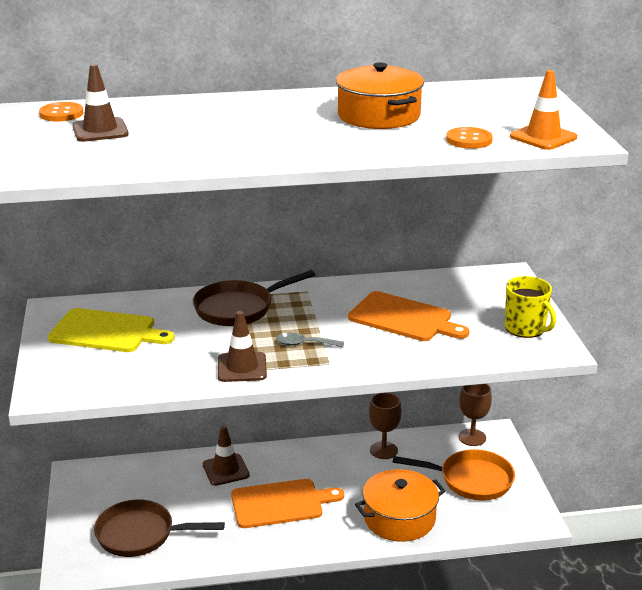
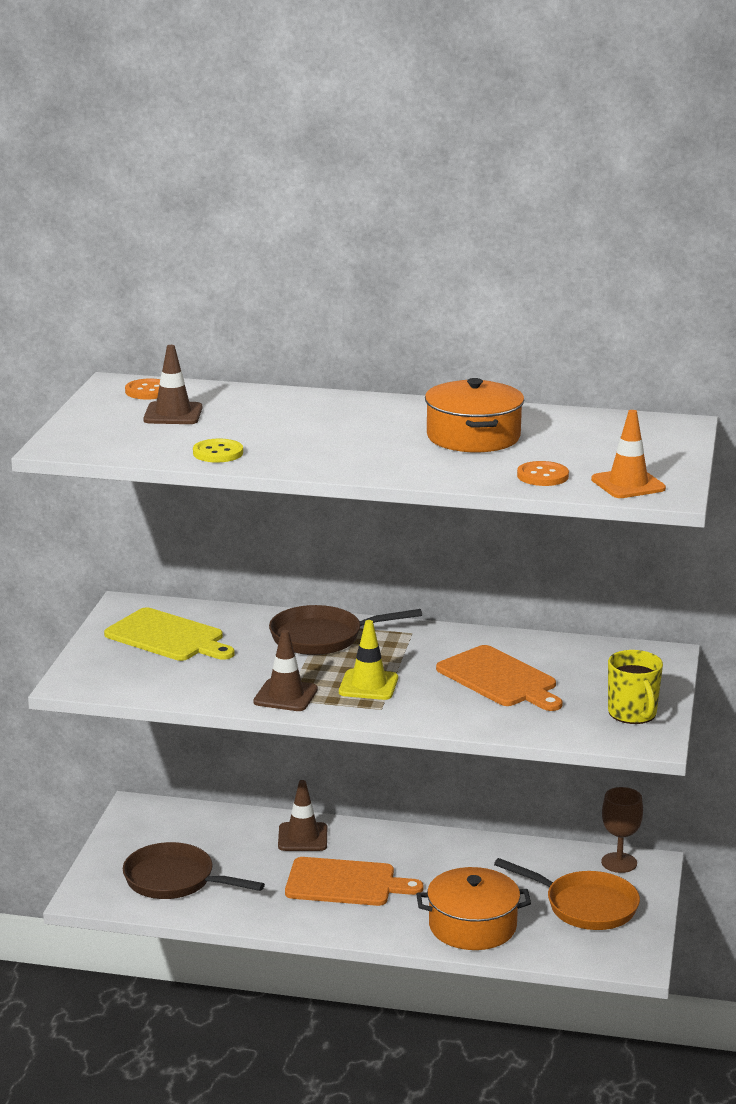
camera: 20 degrees right, 5 degrees down
grey spoon [276,333,344,347] -> yellow traffic cone [339,620,398,700]
brown goblet [369,393,402,459] -> none
none -> yellow button [193,439,243,463]

